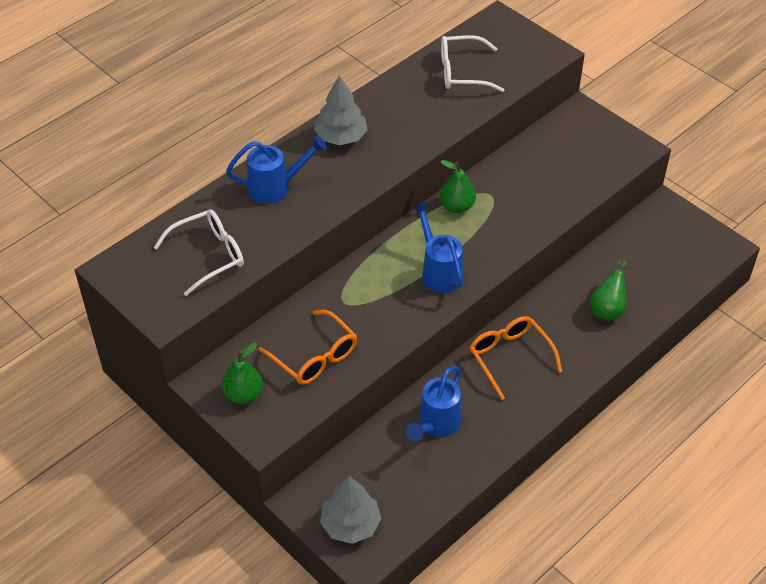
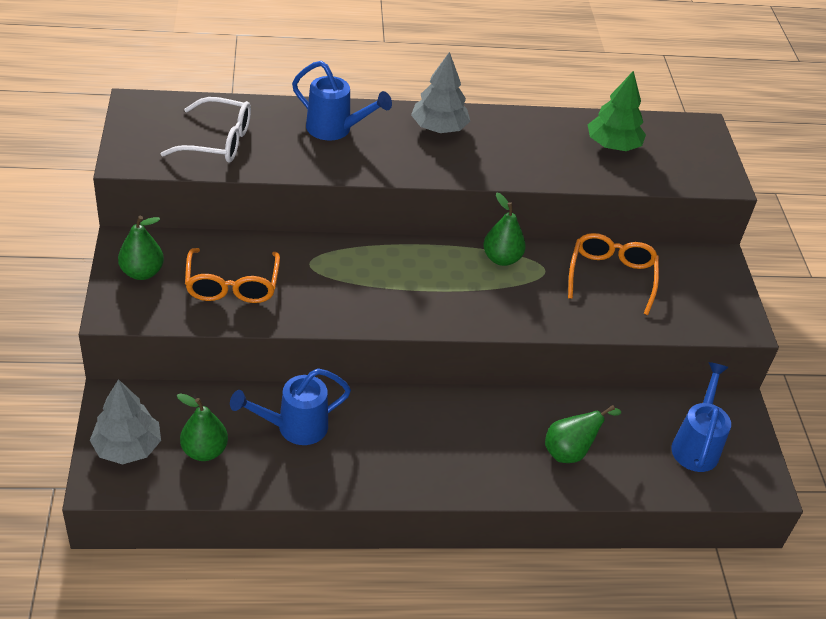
camera: 35 degrees right, 5 degrees down
blue watering can [412,202,463,293] -> blue watering can moved to [671,362,731,472]
white glasses [441,35,504,92] -> green tree [587,71,646,151]
orange glasses [469,316,562,400] -> orange glasses moved to [568,233,659,315]
none -> green pear [177,393,228,461]

